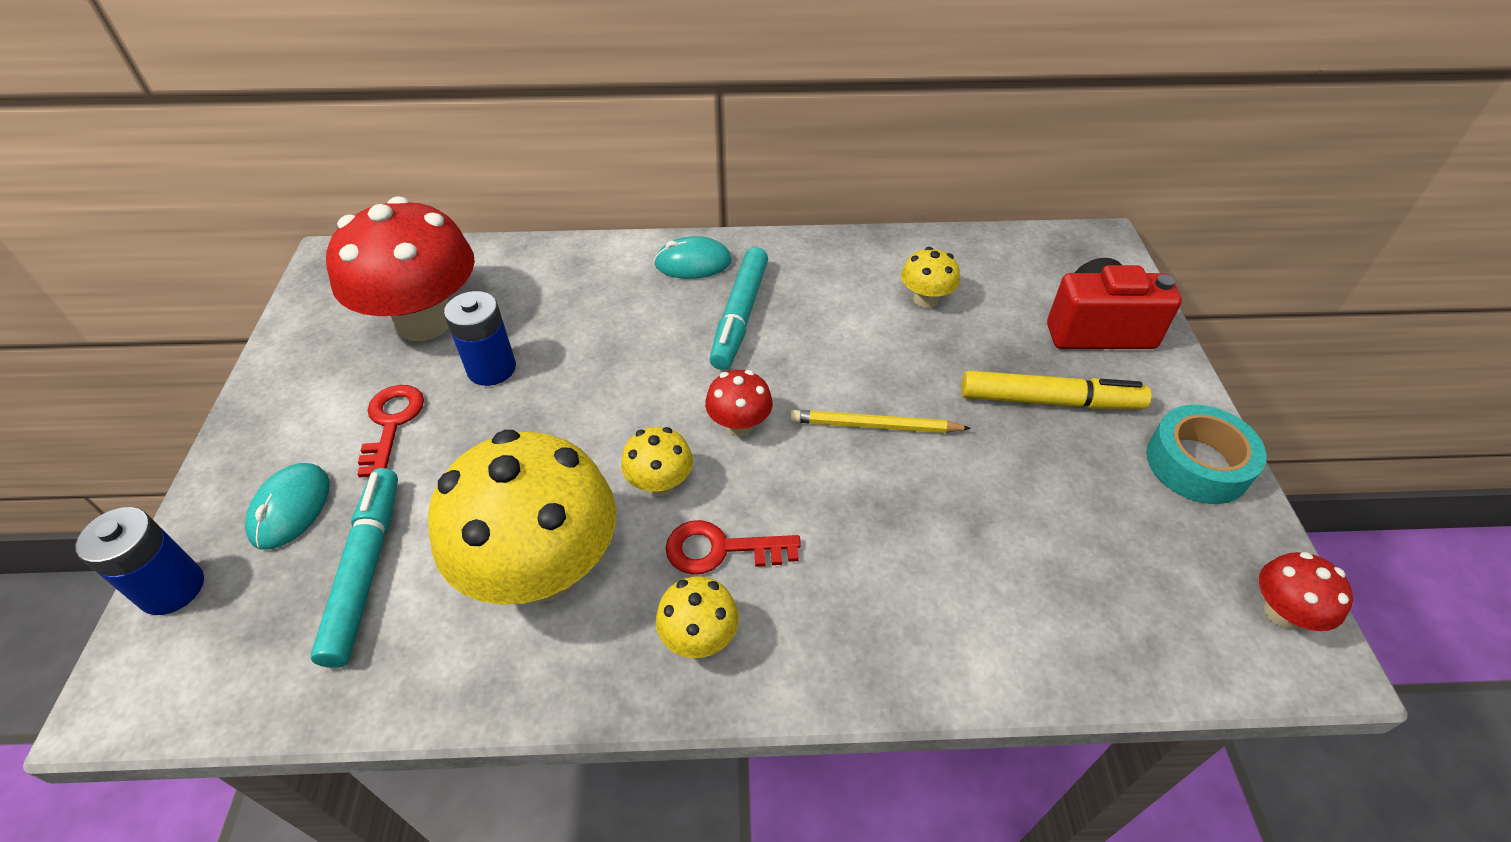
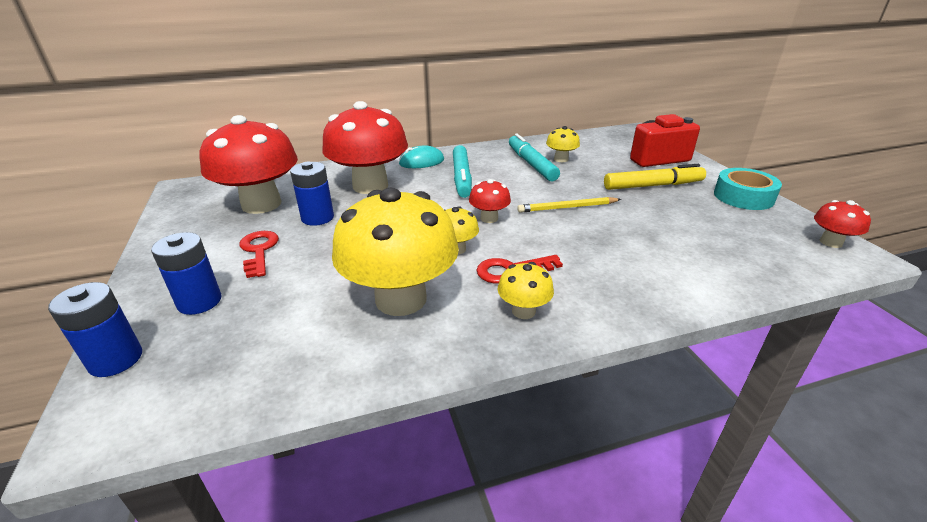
camera: 15 degrees left, 15 degrees down
turquoise mouse [245,463,330,550] -> blue battery [151,232,221,315]
turquoise marker [310,468,398,668] -> turquoise marker moved to [509,134,560,181]
none -> red mushroom [322,101,408,194]

